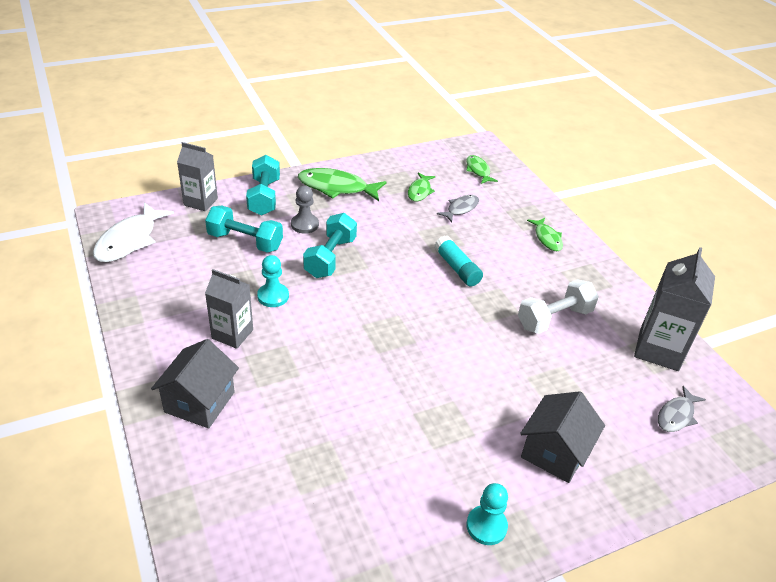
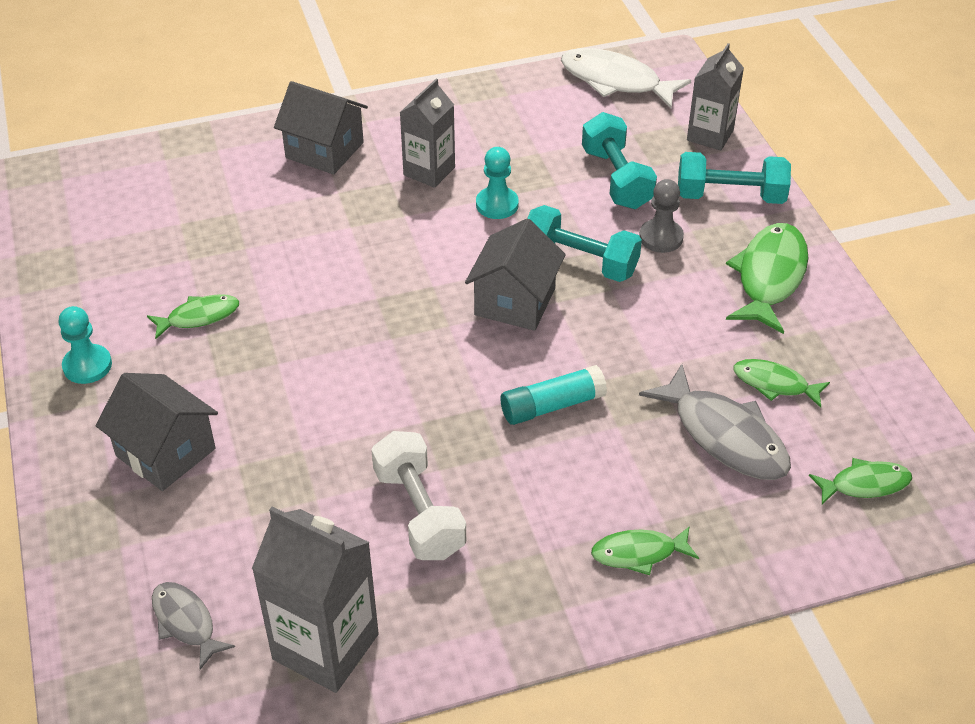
camera: 100 degrees right, 5 degrees up
turquoise dumbbell [205,206,283,253] -> turquoise dumbbell turned 45 degrees counterclockwise [582,112,657,209]
grey fish [437,195,479,222] -> grey fish [639,364,791,480], size x1.73
none -> green fish [147,294,239,339]
none -> grey house [465,218,566,331]

